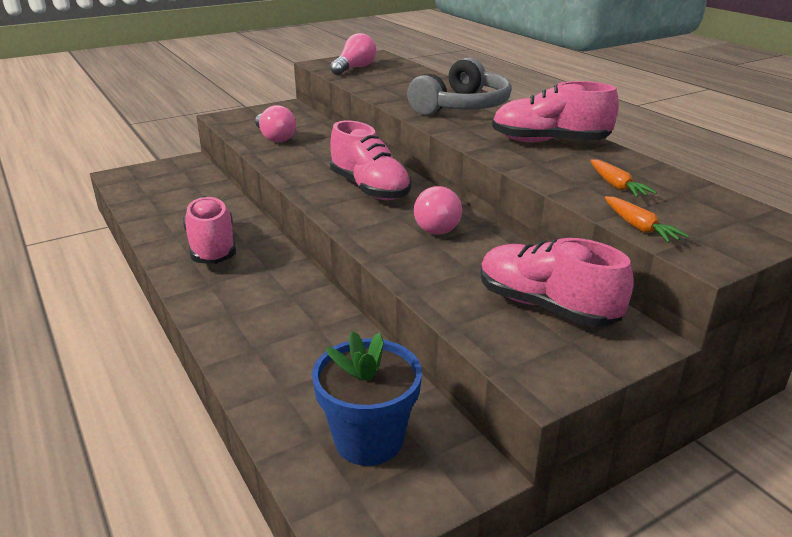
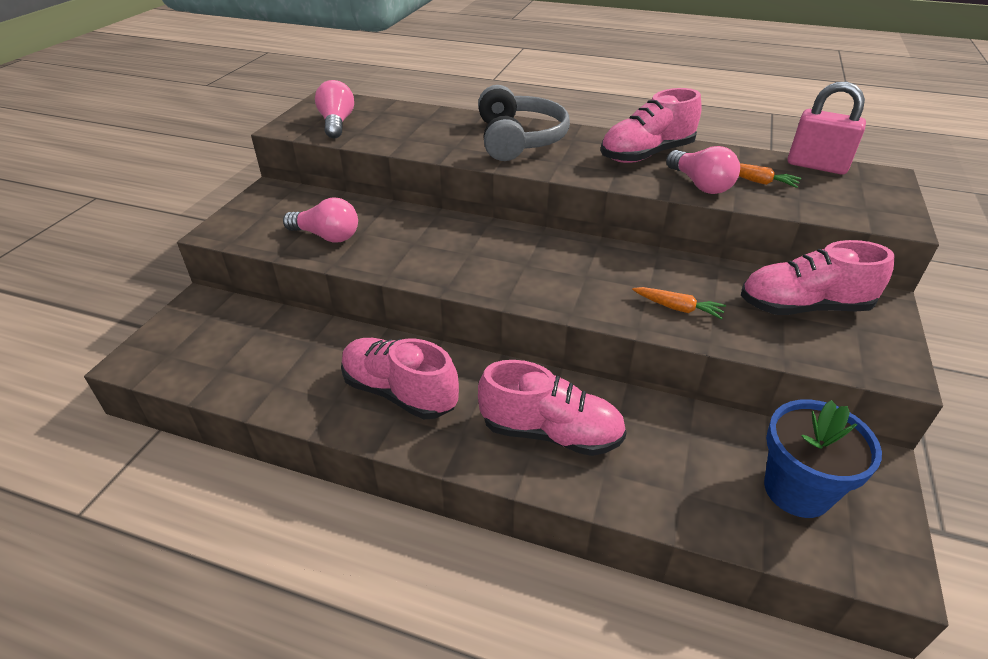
camera: 40 degrees left, 10 degrees up
pink shoe [330,121,411,200] -> pink shoe moved to [478,360,626,456]
pink light bulb [414,186,462,235] -> pink light bulb moved to [666,146,740,194]
orange carrot [604,196,689,243] -> orange carrot moved to [632,287,726,320]
none -> pink padlock [788,82,866,175]

